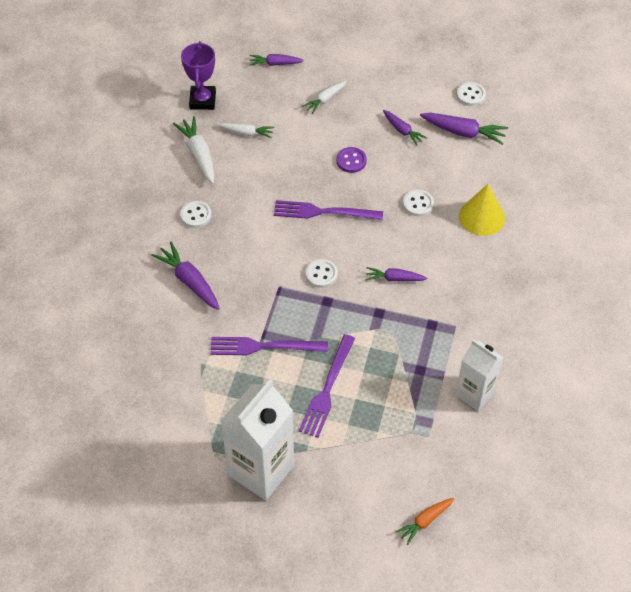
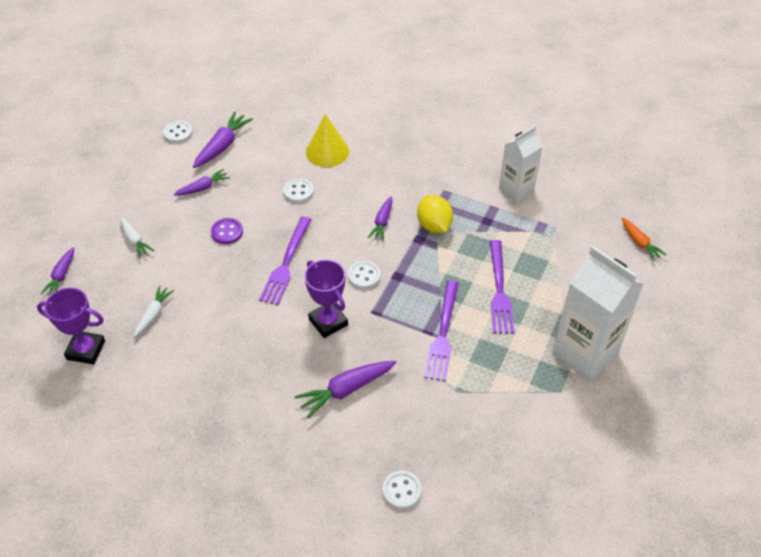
camera: 80 degrees left, 5 degrees down
white carrot [173,116,214,184] -> none
white button [180,201,212,228] -> white button moved to [382,471,422,509]
purple fork [299,334,355,438] -> purple fork turned 60 degrees clockwise [490,240,514,334]
none -> purple trophy [304,260,348,338]
none -> yellow lemon [417,195,453,233]

